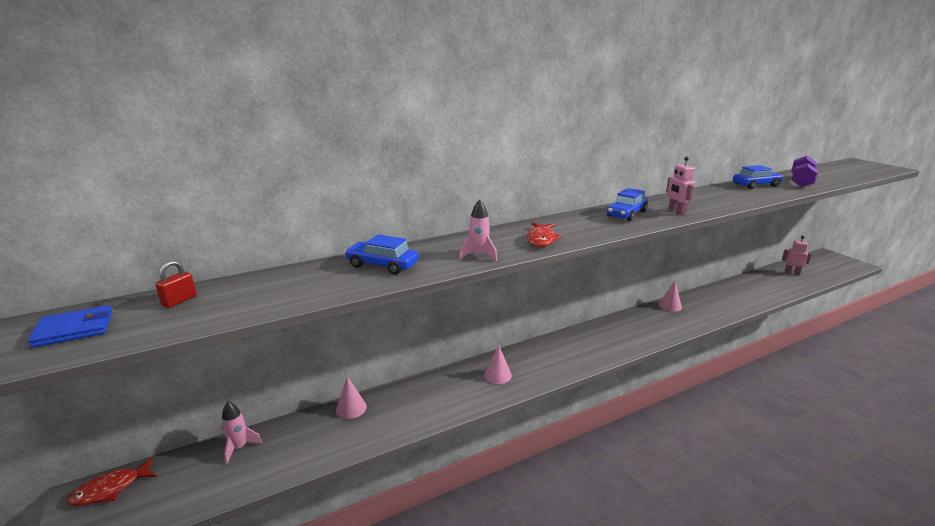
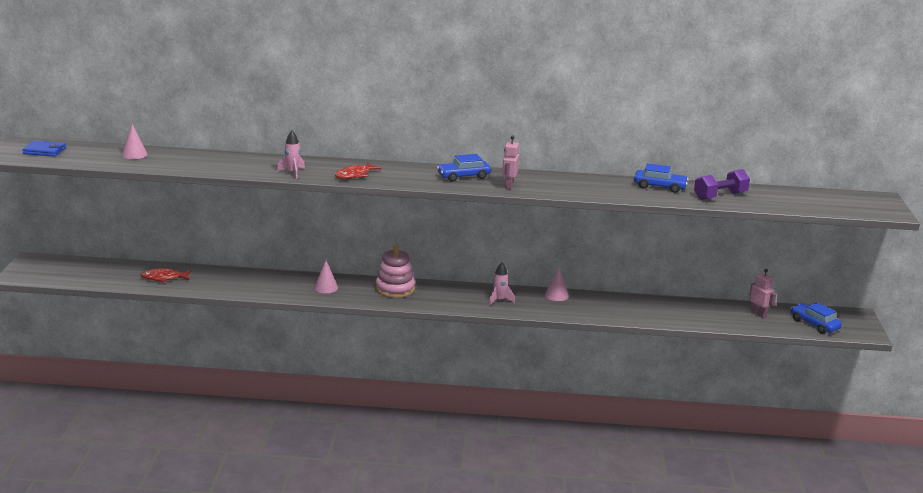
camera: 30 degrees right, 0 degrees up
red fish [67,458,157,506] -> red fish moved to [141,268,191,283]
red padlock [155,261,197,308] -> none
pink rocket [221,401,262,464] -> pink rocket moved to [489,262,515,306]
pink cone [336,376,367,419] -> pink cone moved to [122,124,148,159]
blue car [345,234,419,275] -> blue car moved to [791,302,842,334]
none -> pink stacking toy [375,245,415,298]

